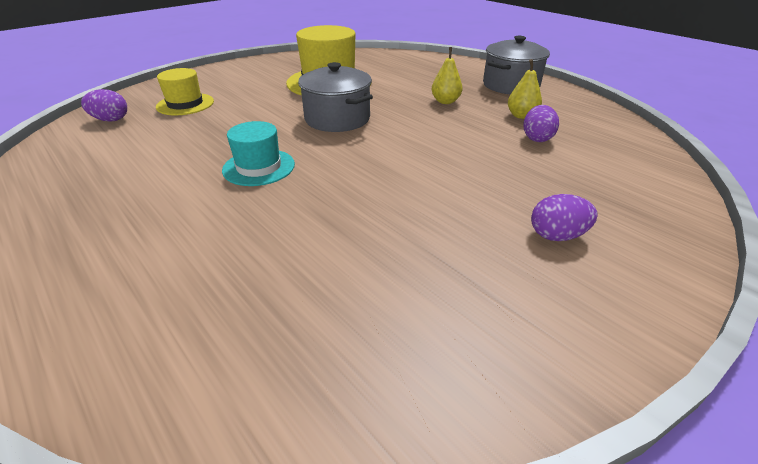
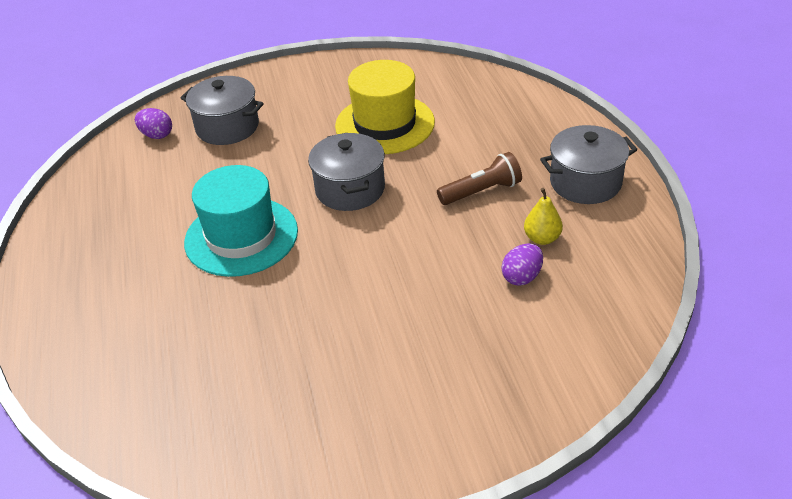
camera: 30 degrees right, 5 degrees up
yellow hat [156,68,214,115] -> grey pot [181,76,264,145]
turquoise hat [222,121,295,186] -> turquoise hat [184,165,298,277], size x1.73
yellow pear [431,47,463,104] -> brown flashlight [437,152,522,205]
purple egg [531,194,598,241] -> none

